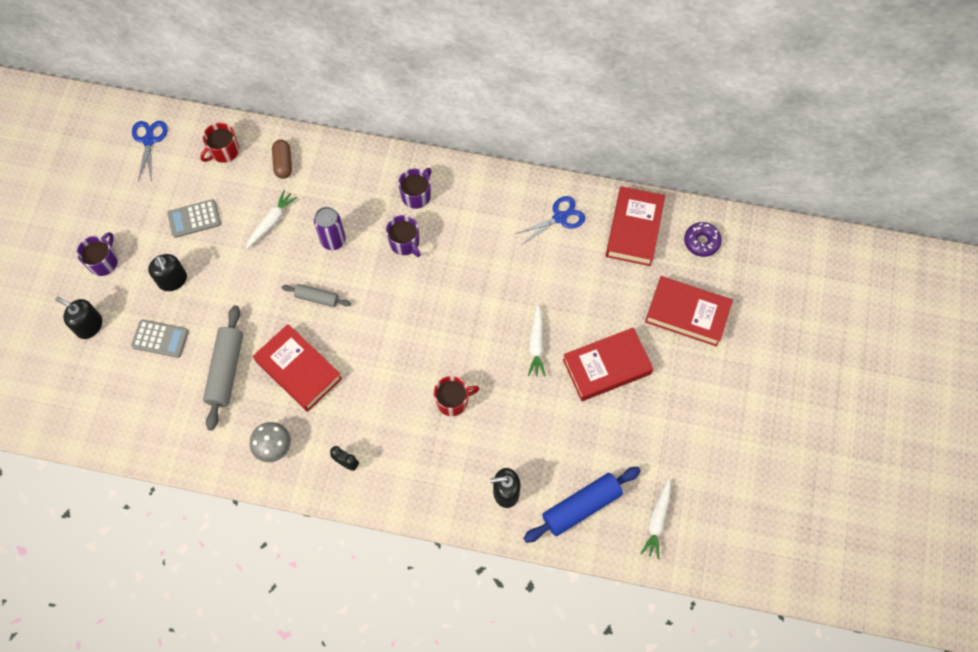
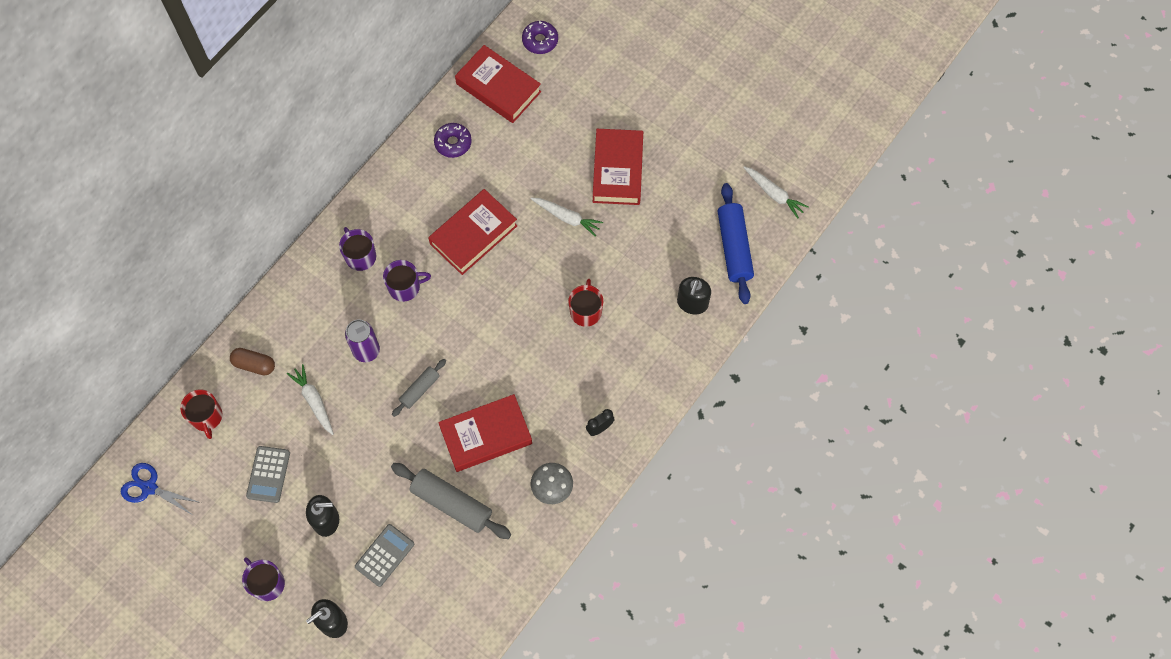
camera: 65 degrees left, 0 degrees up
blue scissors [515,196,585,245] -> purple donut [434,123,472,158]
red book [645,276,733,347] -> red book moved to [428,189,517,275]

